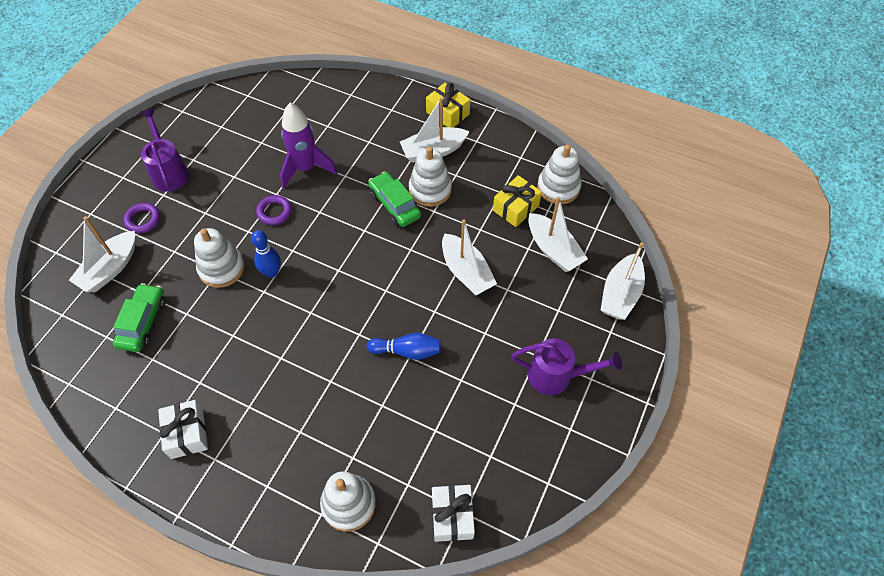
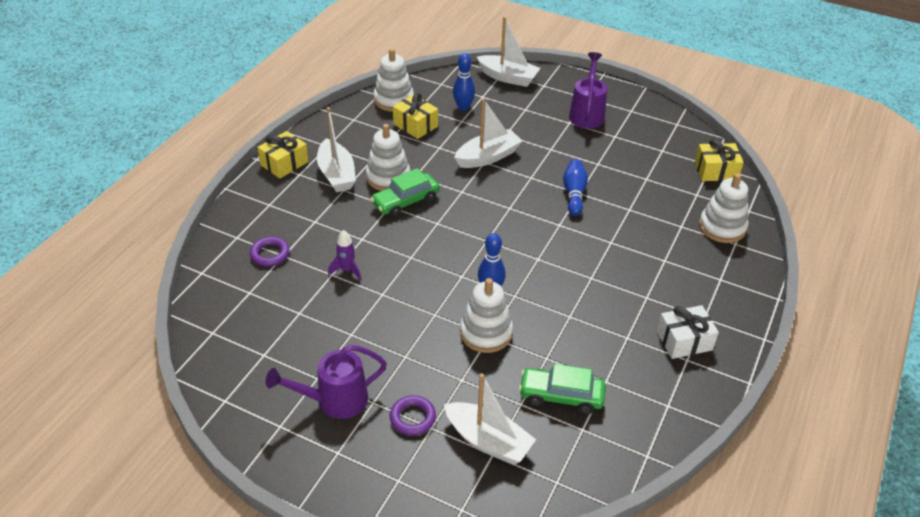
camera: 90 degrees left, 15 degrees down
purple ring [256,195,292,225] -> purple ring moved to [250,237,290,266]
purple rocket [280,103,337,189] -> purple rocket [328,230,362,281], size x0.52
white gift [432,485,475,542] -> yellow gift [695,139,744,181]
white boat [528,197,588,272] -> blue bowling pin [453,53,475,111]

